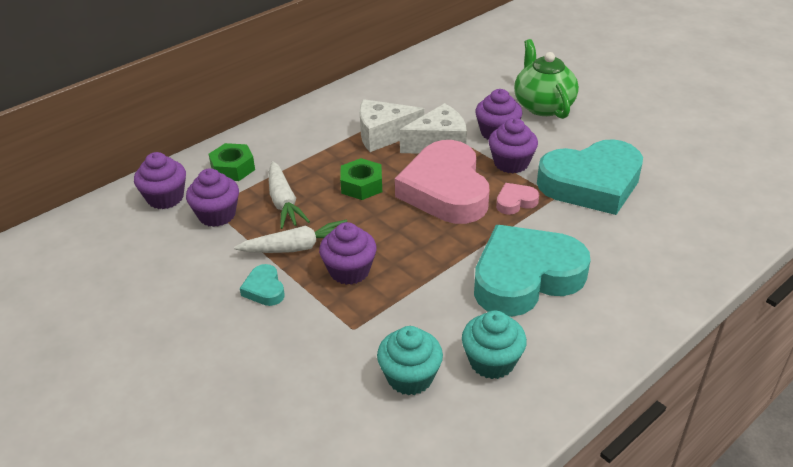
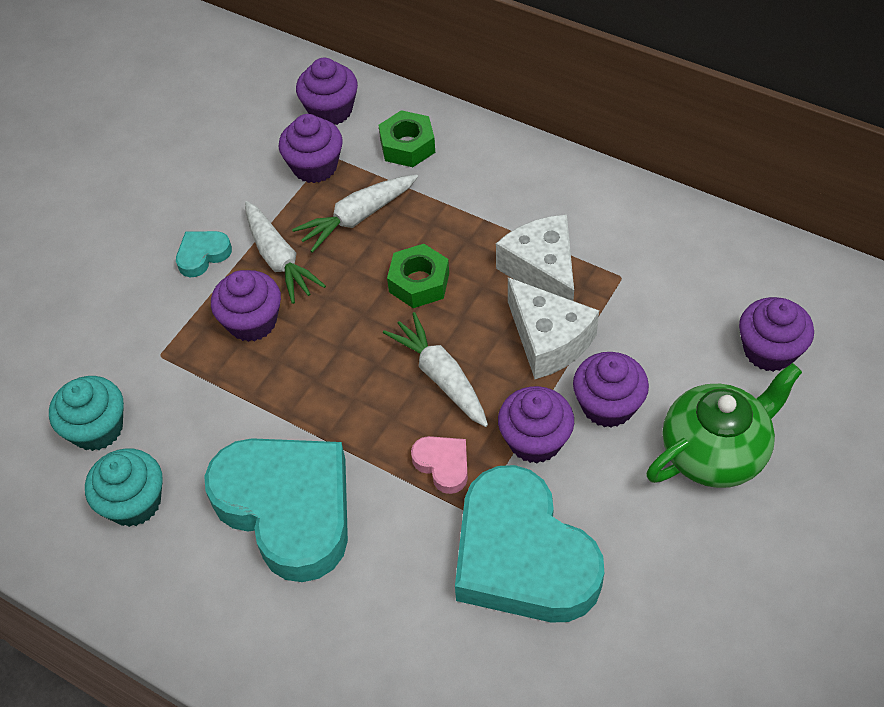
camera: 75 degrees right, 15 degrees up
pink heart [395,140,489,224] -> white carrot [383,312,488,427]
none -> purple cupcake [739,297,814,372]

